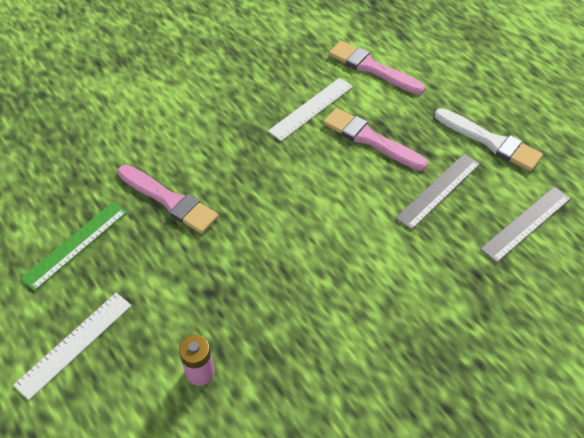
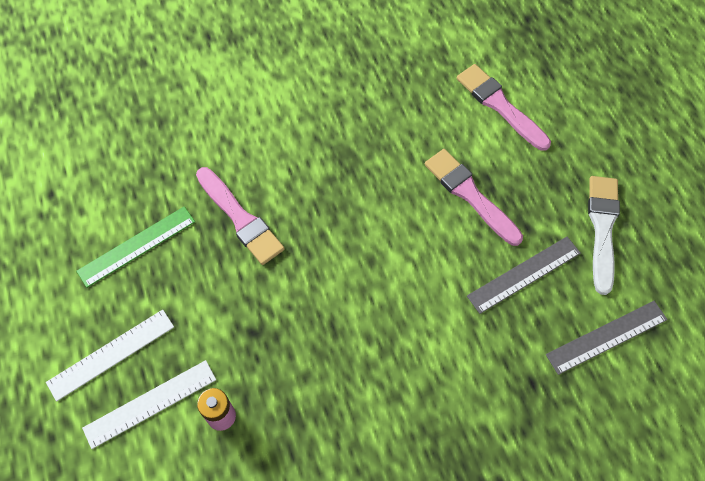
camera: 15 degrees right, 10 degrees up
white ruler [268,78,353,141] -> white ruler moved to [82,360,216,449]
white brush [435,108,543,171] -> white brush turned 135 degrees counterclockwise [588,176,620,295]

